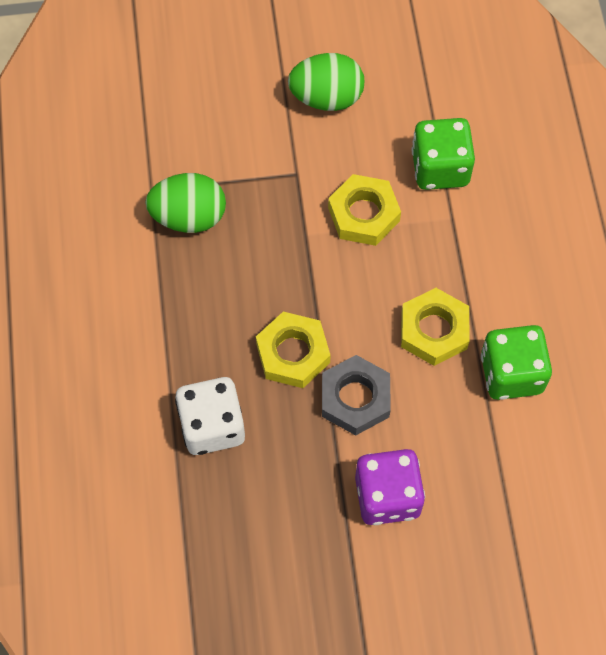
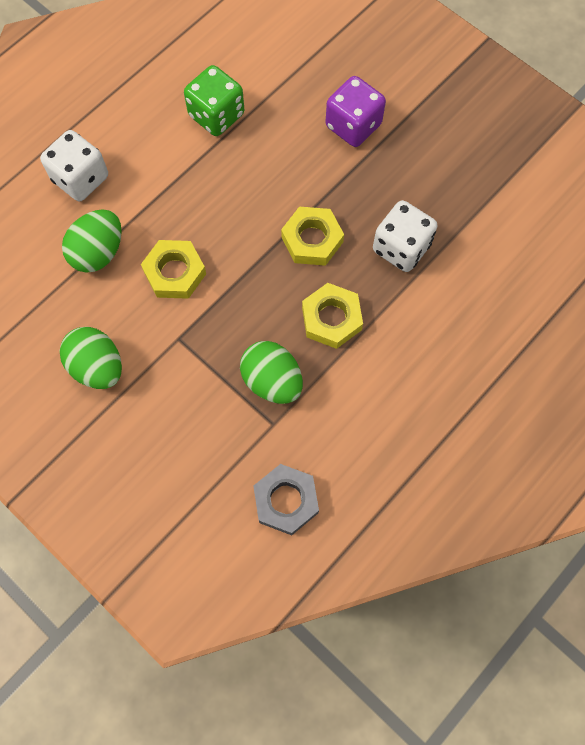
camera: 130 degrees left, 5 degrees up
grey nut [322,355,391,435] -> grey nut moved to [253,464,319,535]
yellow nut [401,288,470,366] -> yellow nut moved to [302,283,363,349]
green dice [412,118,475,190] -> green egg [62,209,122,273]
none -> white dice [40,130,108,201]

